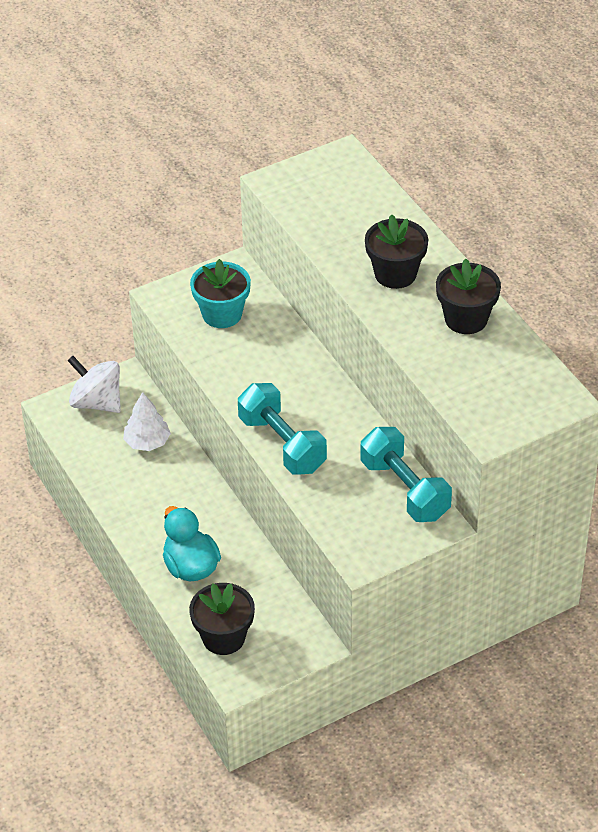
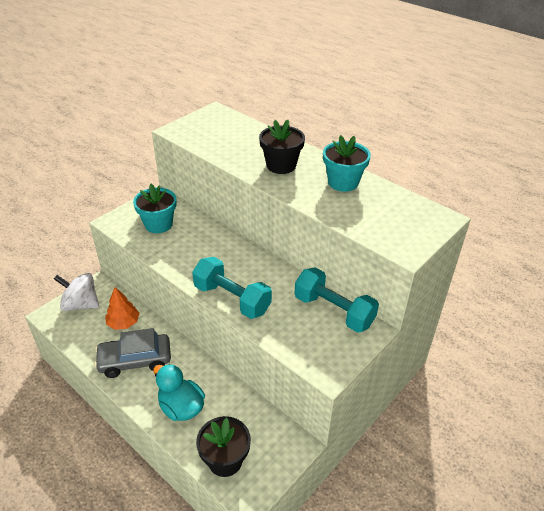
camera: 20 degrees left, 5 degrees down
white tree [123,392,171,451] -> orange tree [105,287,140,330]
black flower pot [436,259,501,334] -> turquoise flower pot [323,135,371,192]
none -> grey car [94,328,171,378]

